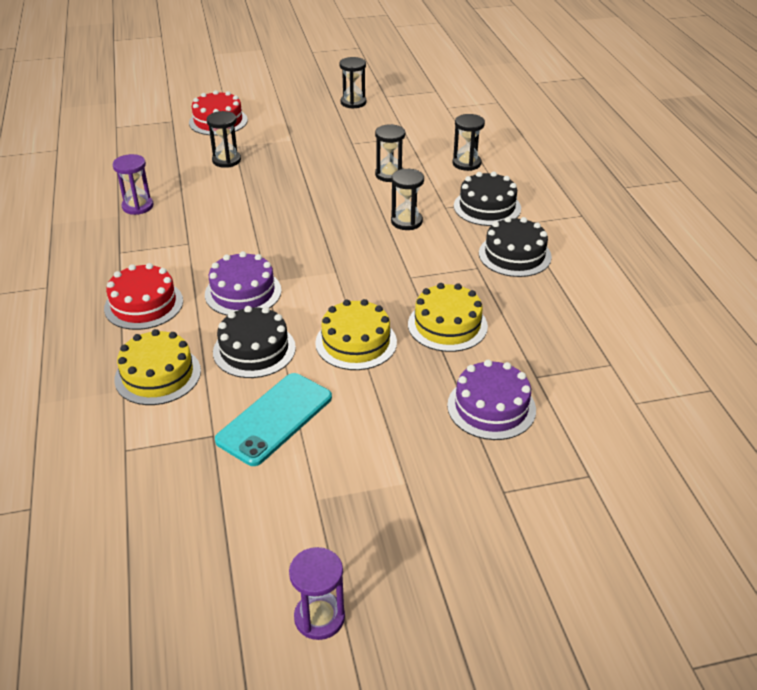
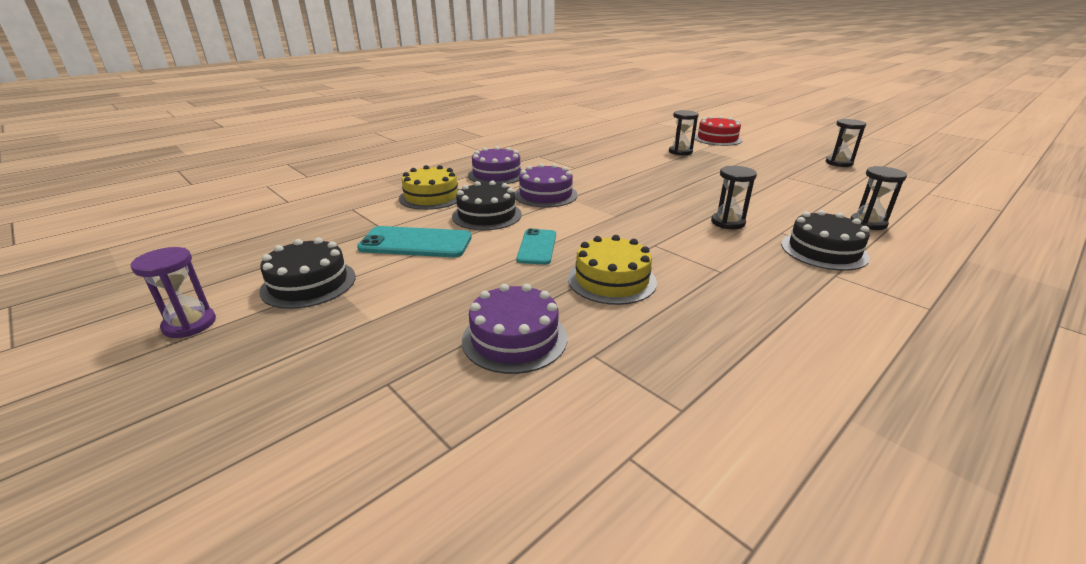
camera: 60 degrees right, 10 degrees down
red cake [104,263,183,330] -> purple cake [468,146,523,185]
purple hourglass [113,154,154,215] -> none
yellow cake [315,299,397,370] -> turquoise phone [516,229,556,265]
black hourglass [375,124,405,182] -> none
black cake [479,217,552,277] -> black cake moved to [259,238,356,309]

